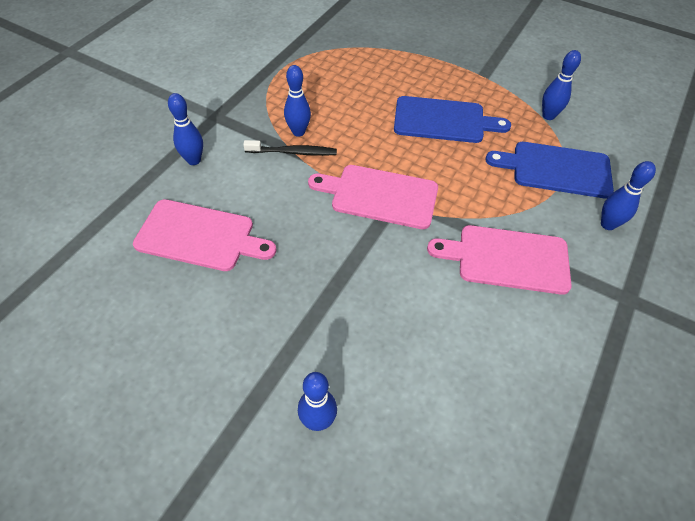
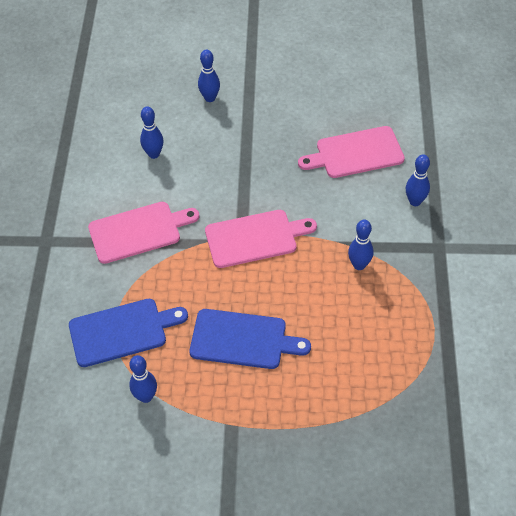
camera: 155 degrees right, 0 degrees up
black toothbrush [243,140,337,156] -> none
blue cutting board [394,96,511,143] -> blue cutting board turned 150 degrees counterclockwise [189,309,311,369]
blue bowling pin [601,161,656,230] -> blue bowling pin moved to [140,106,164,159]

